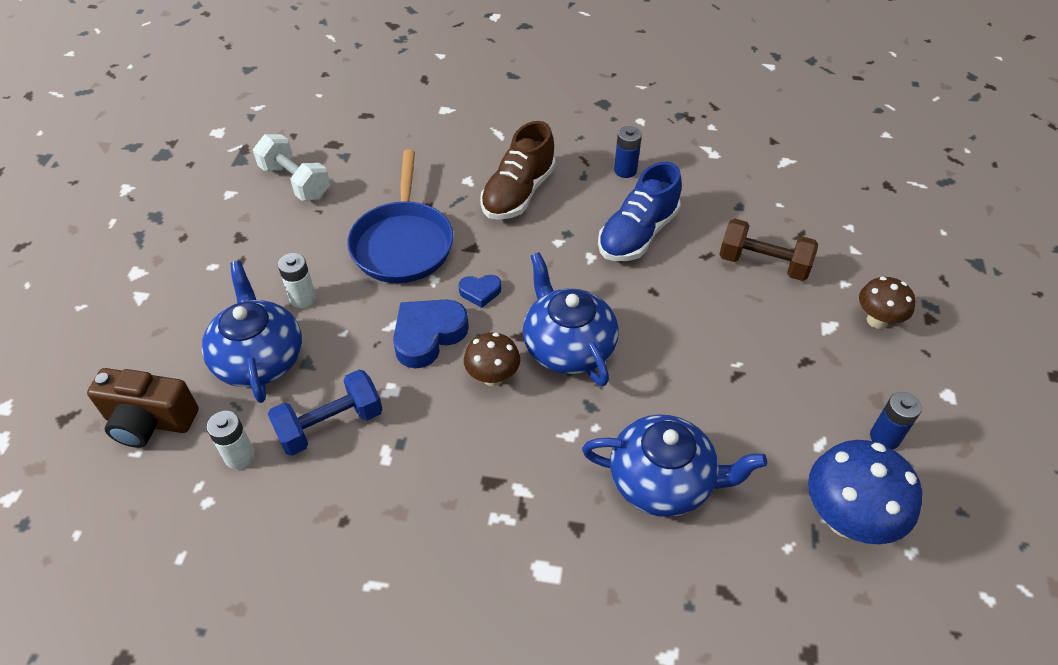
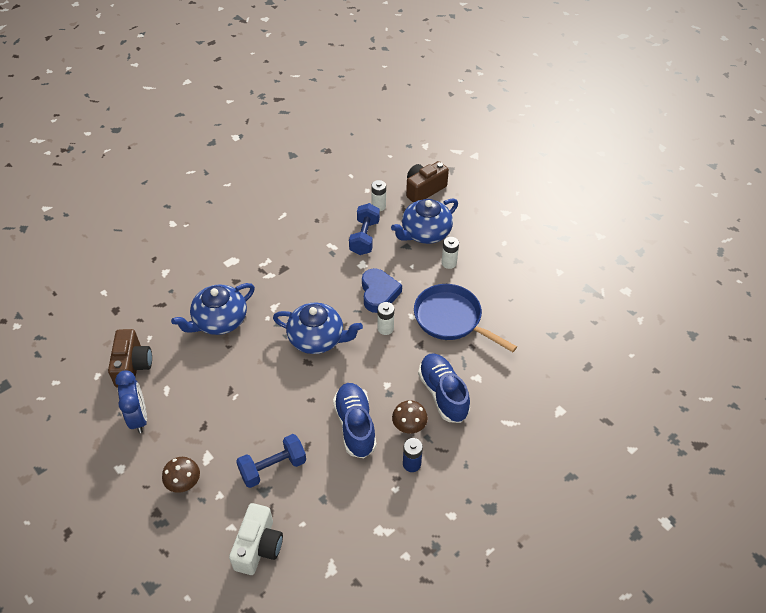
camera: 130 degrees right, 0 degrees up
blue teapot [202,261,302,403] -> blue teapot turned 120 degrees clockwise [391,198,458,244]
white dumbbell [253,134,330,201] -> none
blue heart [458,275,501,308] -> white battery [378,302,394,335]
brown mushroom [464,332,520,386] -> brown mushroom moved to [392,400,428,434]
brown shoe [480,121,556,220] -> blue shoe [418,353,470,423]
brown dumbbell [719,219,818,281] -> blue dumbbell [236,434,306,488]
blue mushroom [808,440,922,544] -> brown camera [108,329,152,388]
blue battery [870,392,922,450] -> blue clock [115,370,147,433]
none -> white camera [229,503,283,575]

